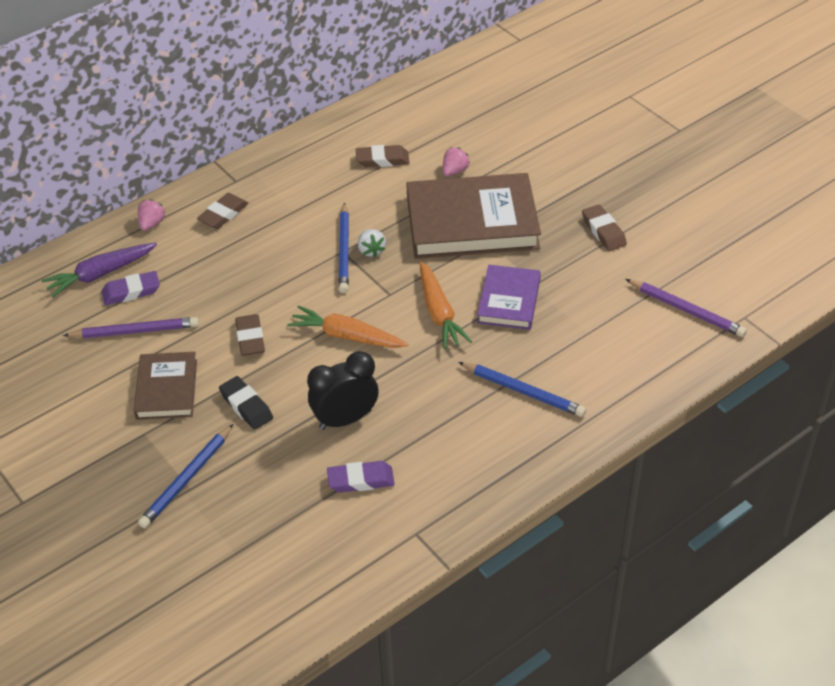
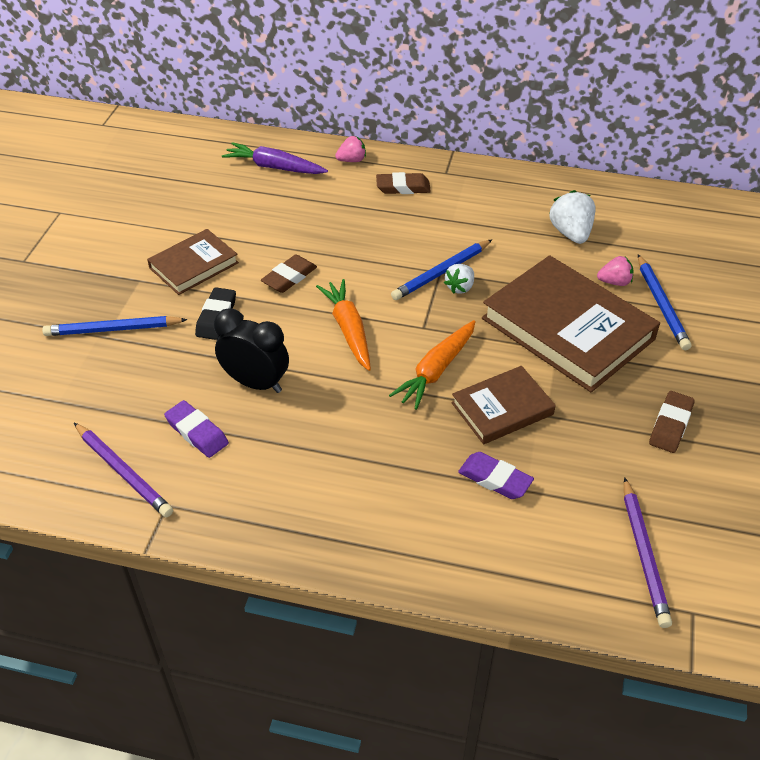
camera: 50 degrees right, 0 degrees up
purple pencil [63,317,199,339] -> purple pencil moved to [74,423,173,517]
purple eraser [101,271,160,305] -> purple eraser moved to [458,452,534,499]
brown eraser [356,145,409,167] -> white strawberry [549,190,596,244]
blue pencil [458,362,586,417] -> blue pencil moved to [638,254,691,350]
purple book [477,265,541,330] -> brown book [451,366,556,444]

